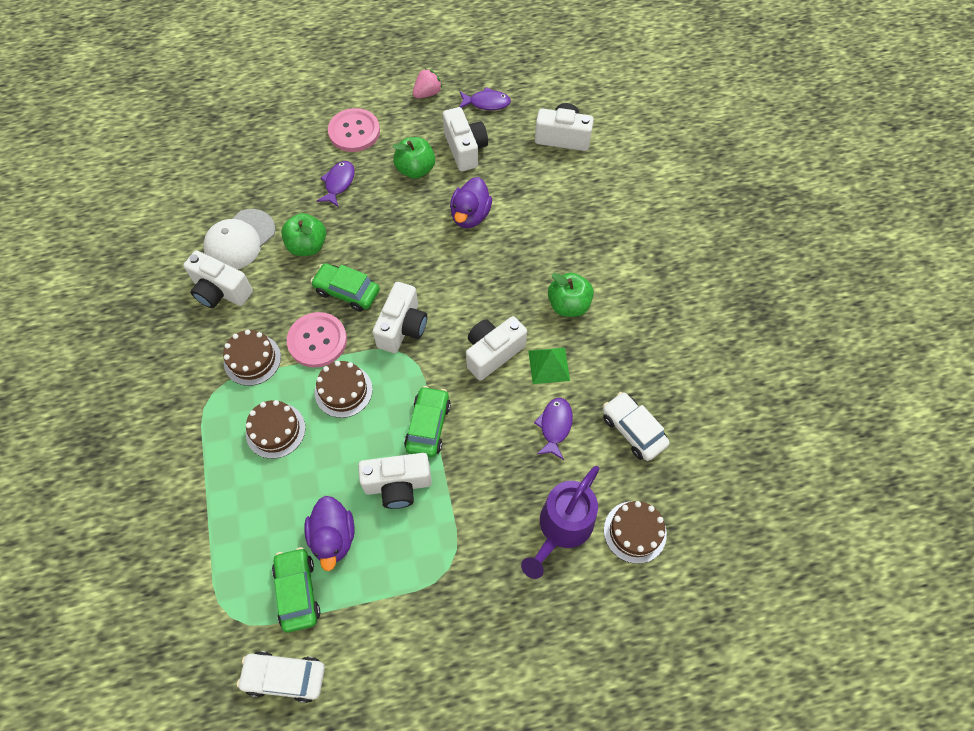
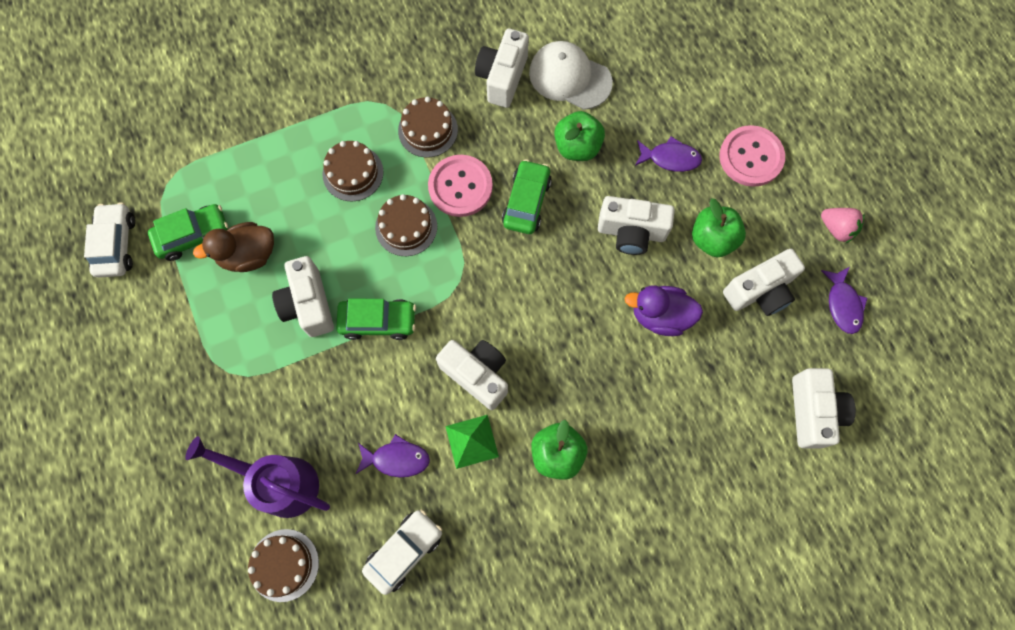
camera: 80 degrees right, 10 degrees up
purple duck [304,496,355,571] -> brown duck [193,222,274,272]
white camera [373,282,427,353] -> white camera moved to [598,196,675,255]

